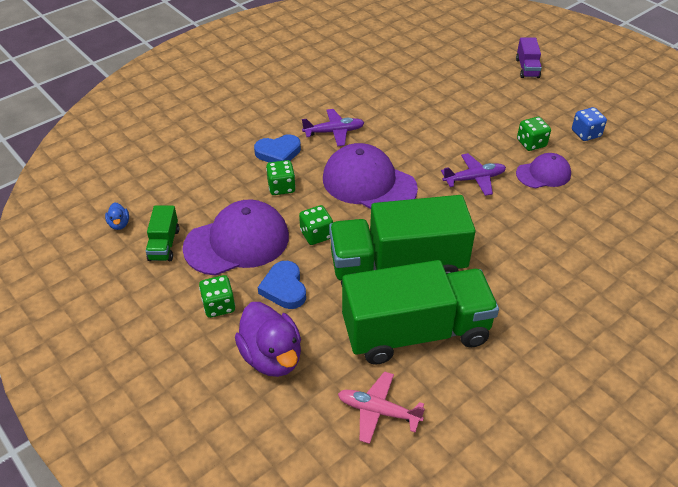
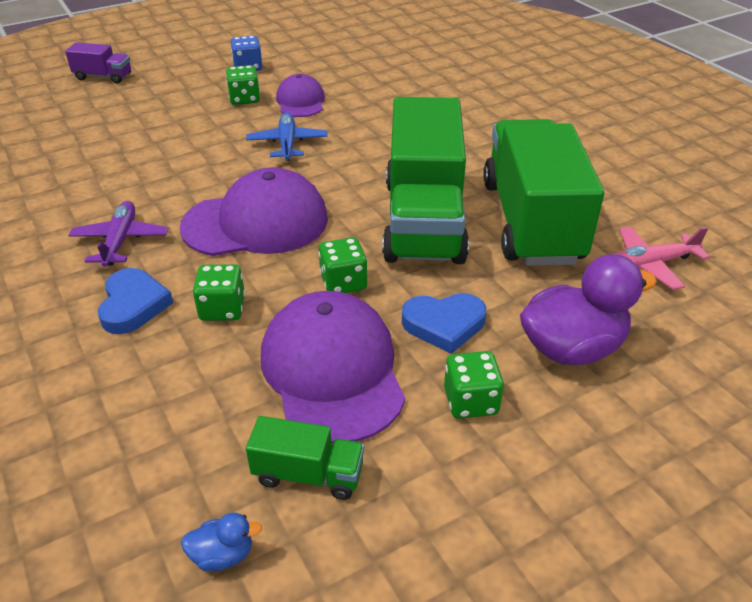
camera: 80 degrees left, 5 degrees down
purple cap [323,143,418,209] -> purple cap turned 150 degrees counterclockwise [180,167,328,256]
pink plane [338,371,425,444] -> pink plane turned 45 degrees clockwise [614,226,710,290]
purple plane [441,153,506,196] -> blue plane [246,112,328,161]

